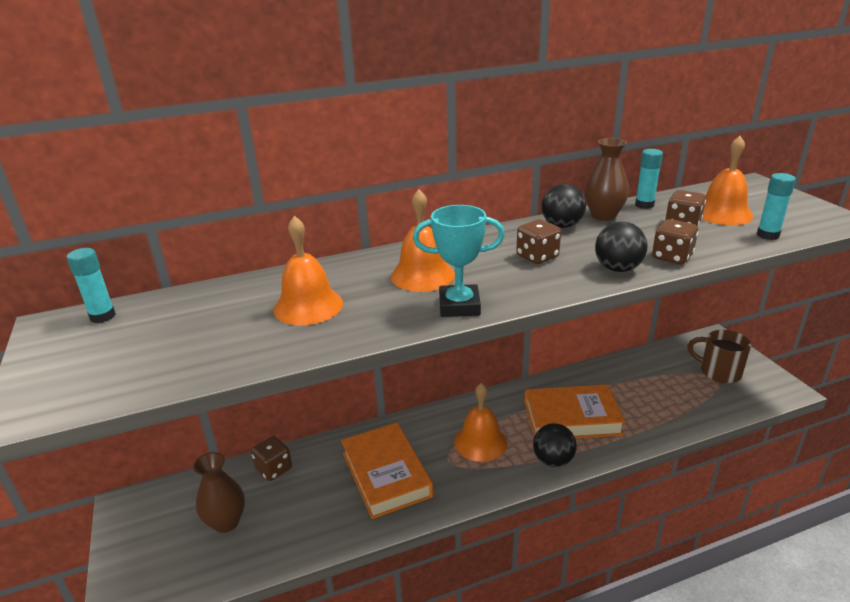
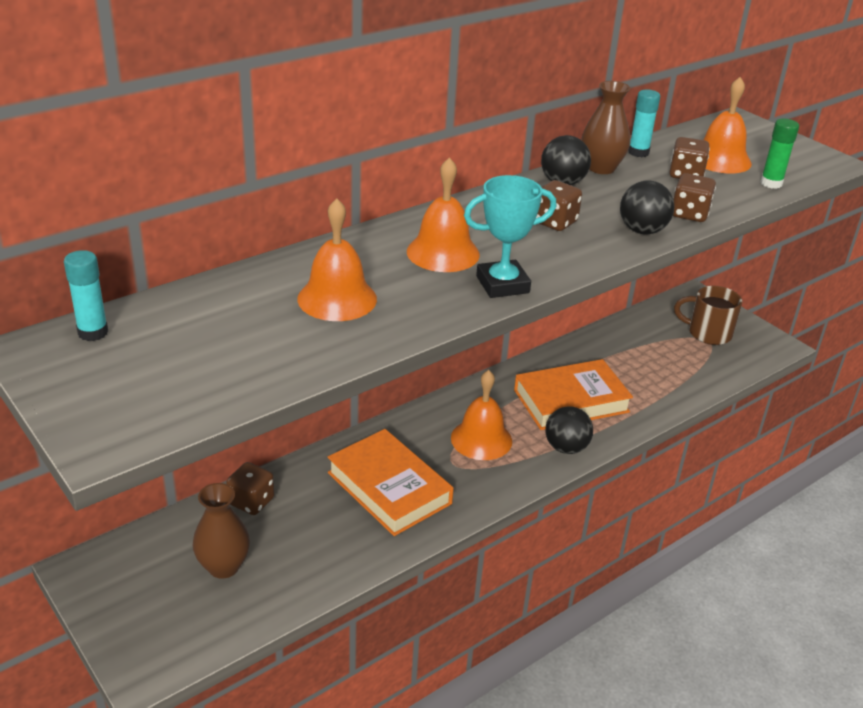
camera: 20 degrees left, 5 degrees up
turquoise glue stick [757,173,796,240] -> green glue stick [760,119,799,189]

